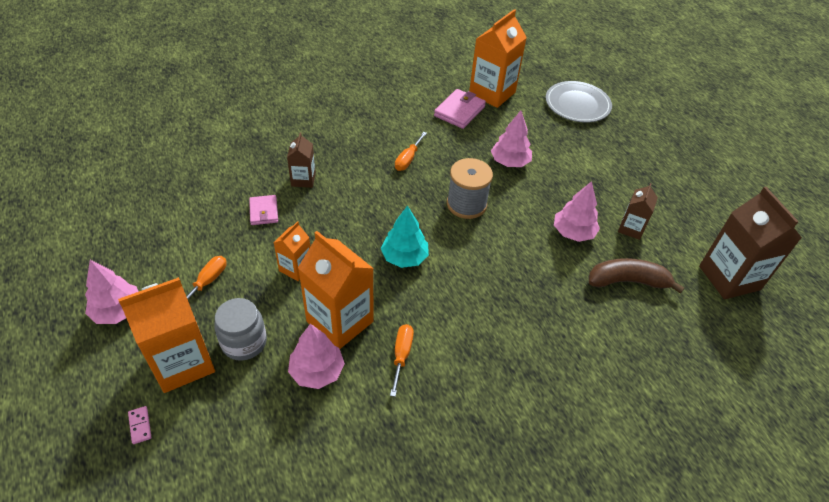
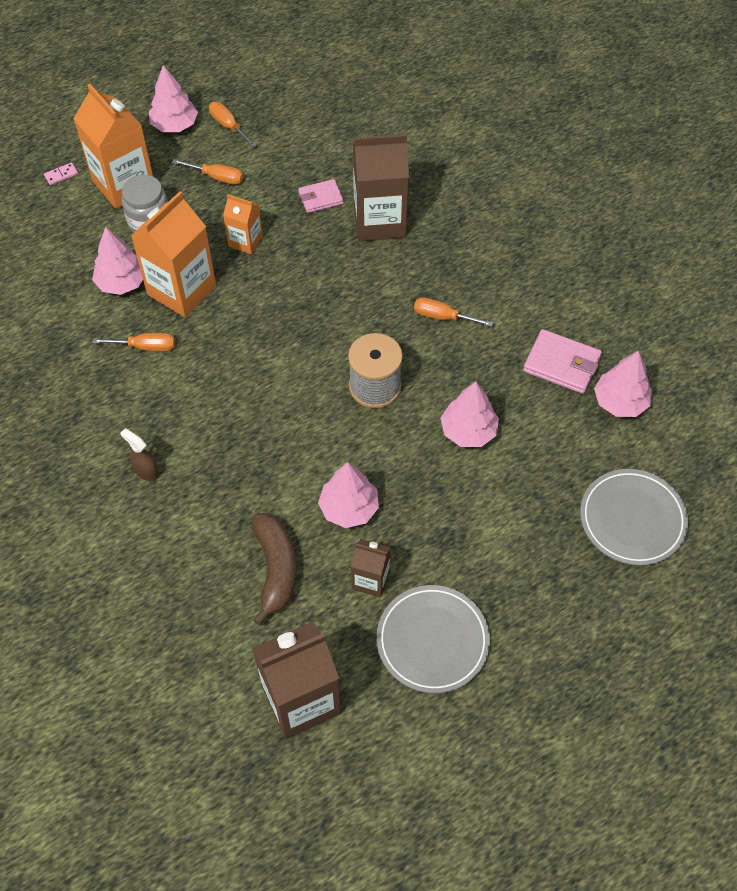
camera: 85 degrees right, 10 degrees up
brown carton [287,132,316,188] -> brown carton [353,134,409,241], size x1.87
turquoise tree [381,205,429,268] -> none
orange carton [469,9,527,108] -> pink tree [594,351,652,417]
none -> brown spray bottle [120,428,159,481]
none -> orange screwdriver [209,102,257,147]
none -> grey plate [377,585,490,693]

